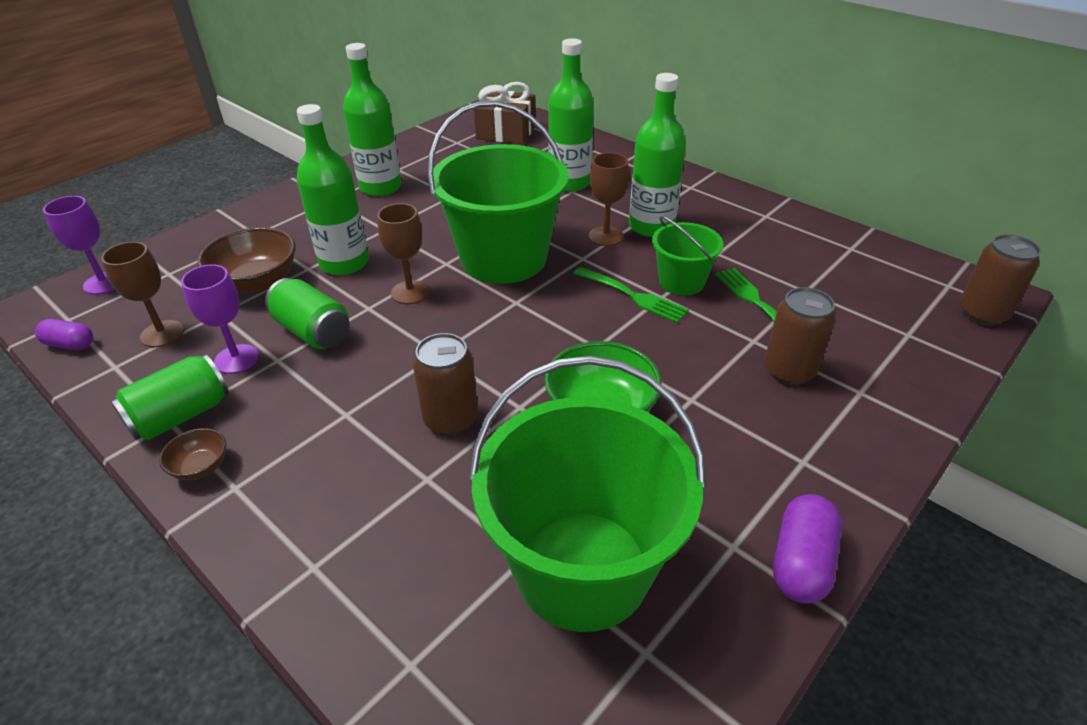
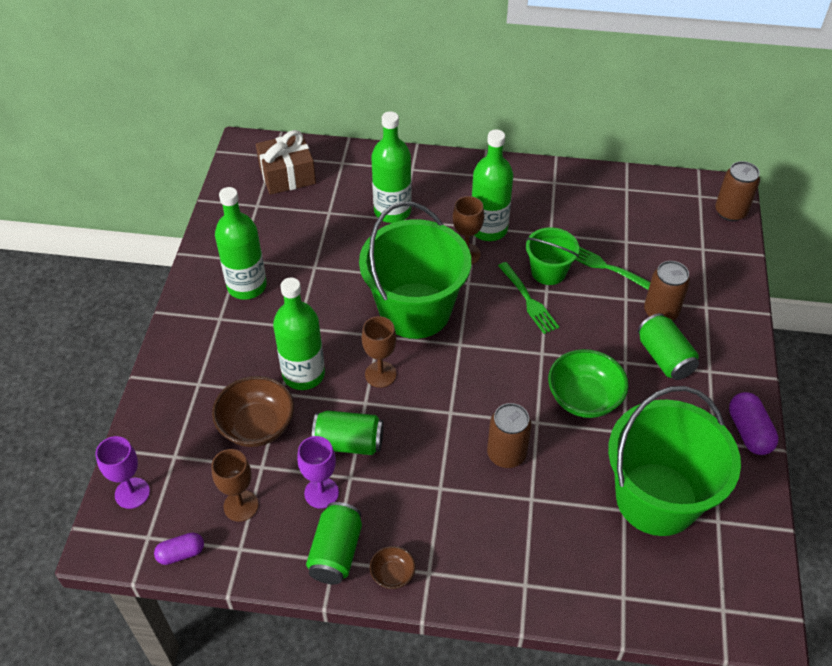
camera: 35 degrees left, 10 degrees up
green fork [573,267,689,323] -> green fork turned 60 degrees clockwise [498,262,559,334]
none -> green can [638,313,699,380]

